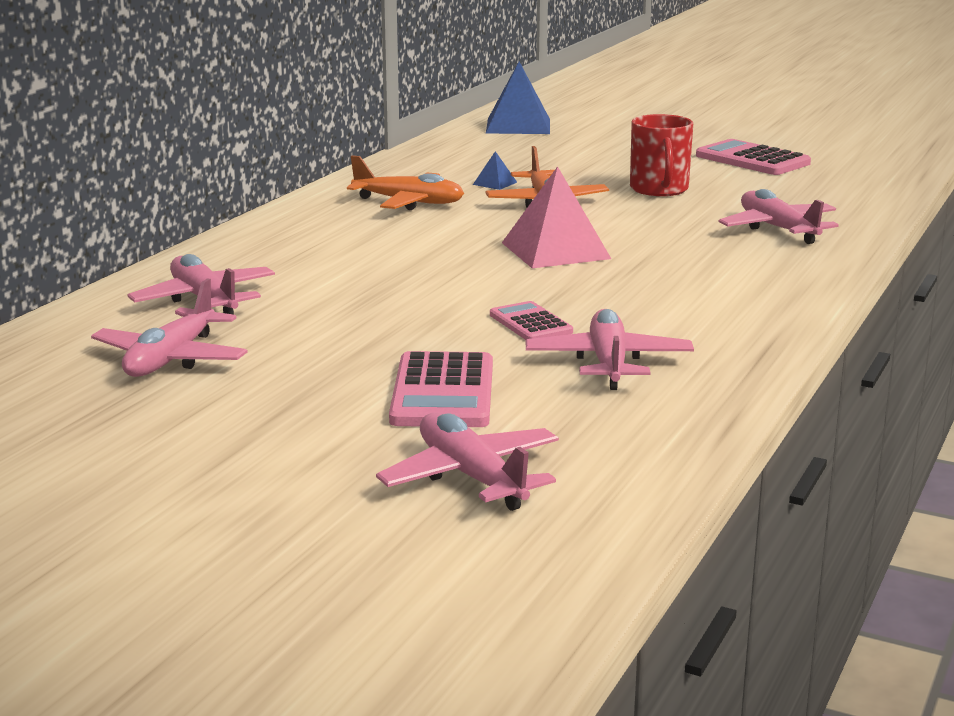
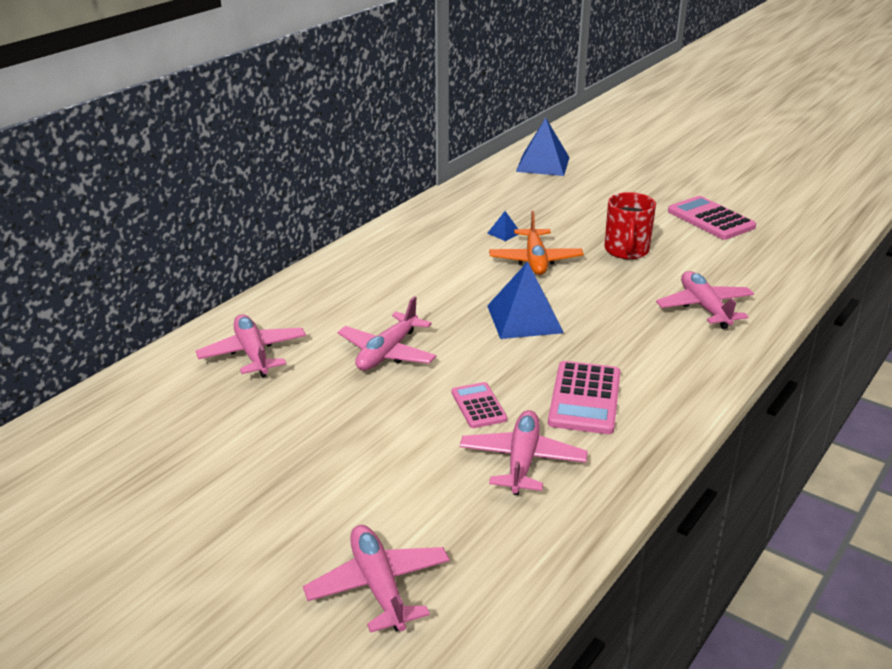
camera: 10 degrees right, 10 degrees up
pink plane [91,278,248,377] -> pink plane moved to [338,296,437,371]
orange plane [347,155,464,210] -> none
pink calculator [389,351,493,427] -> pink calculator moved to [548,361,621,434]
pink pyramid [502,166,611,268] -> blue pyramid [487,261,564,339]

